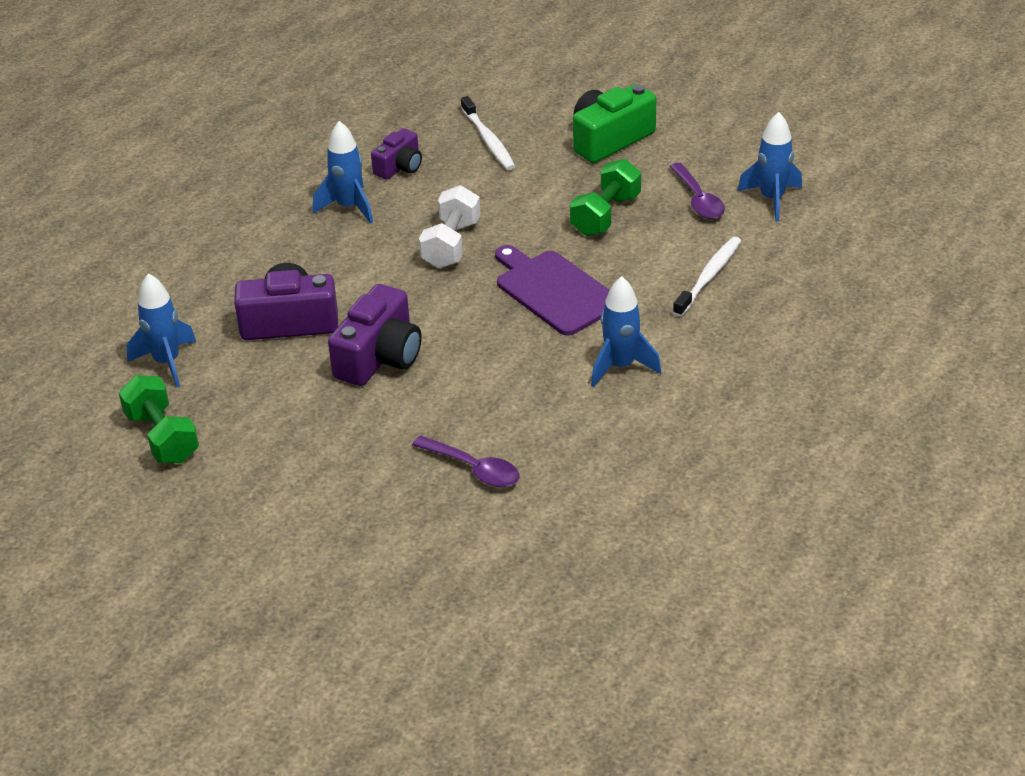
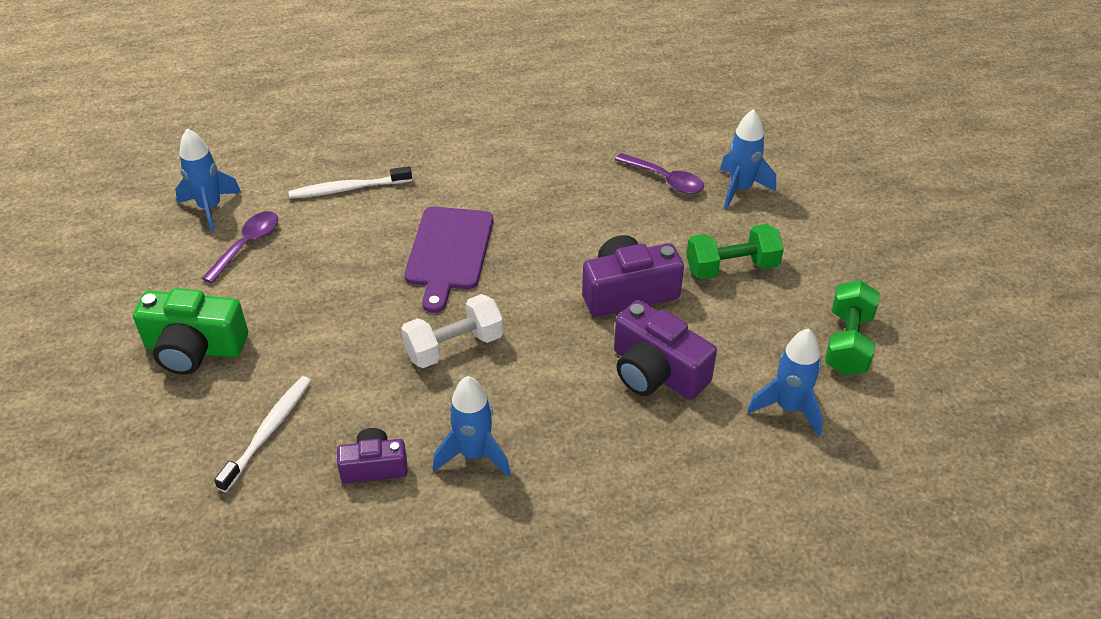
camera: 135 degrees left, 5 degrees up
purple spoon [412,435,519,487] -> purple spoon turned 135 degrees clockwise [615,153,704,194]
green dumbbell [570,159,641,236] -> green dumbbell moved to [686,224,784,280]
blue rocket [591,276,661,387] -> blue rocket moved to [720,109,776,210]

